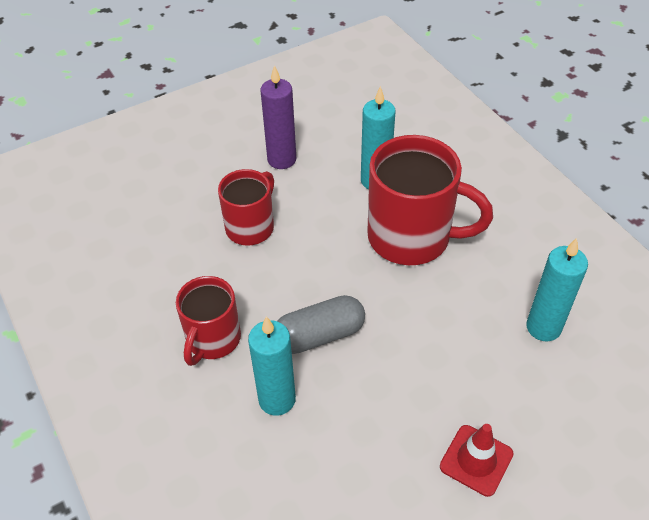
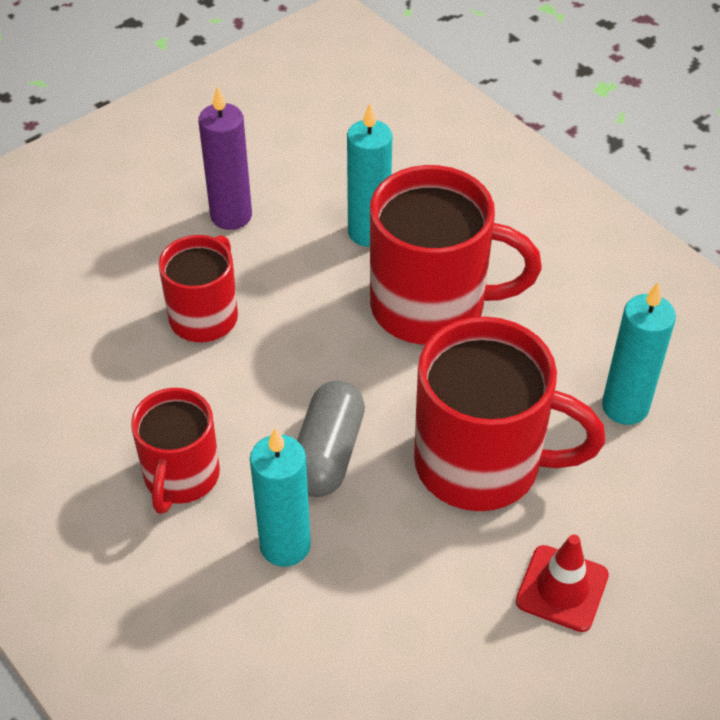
camera: 10 degrees left, 0 degrees up
grey capsule [278,295,365,354] -> grey capsule turned 45 degrees counterclockwise [297,380,365,497]
none -> red mug [414,317,605,511]

